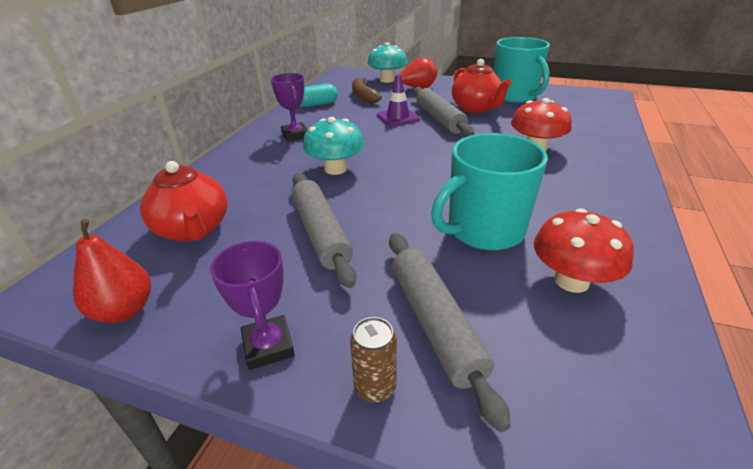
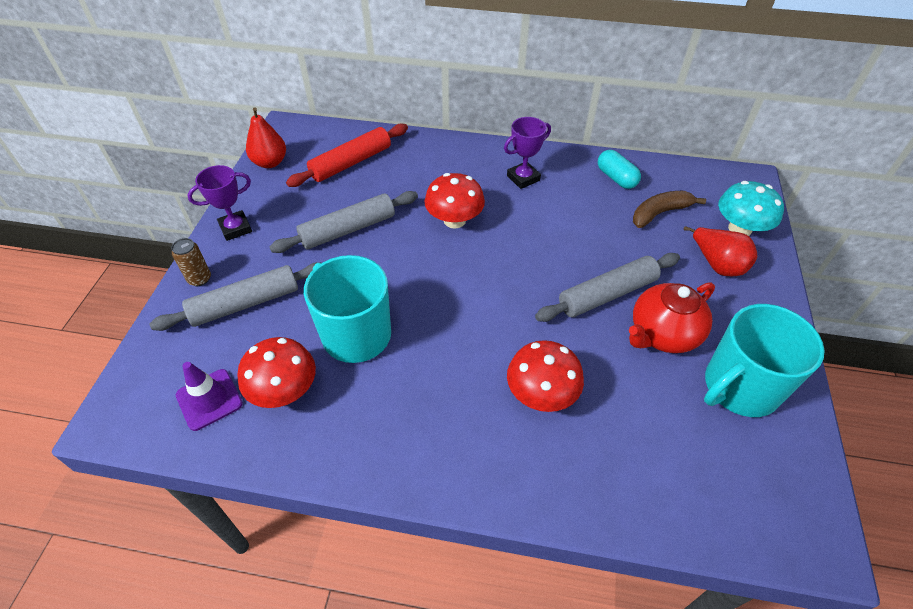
camera: 80 degrees right, 15 degrees up
red teapot [140,161,228,241] -> red rolling pin [286,123,408,187]
turquoise mushroom [303,117,365,175] -> red mushroom [425,173,485,229]
purple traffic cone [377,74,420,126] -> purple traffic cone moved to [176,362,243,431]

